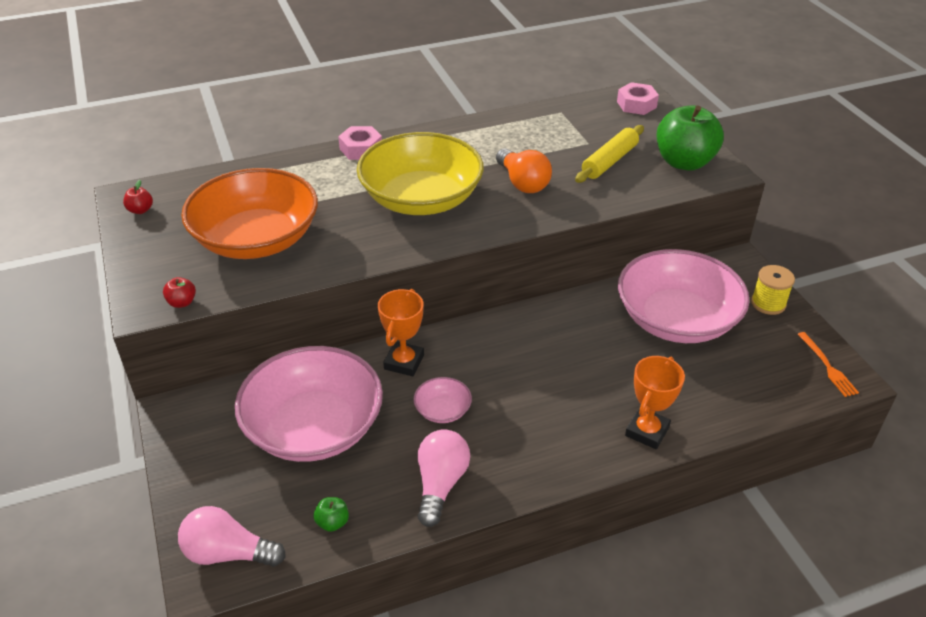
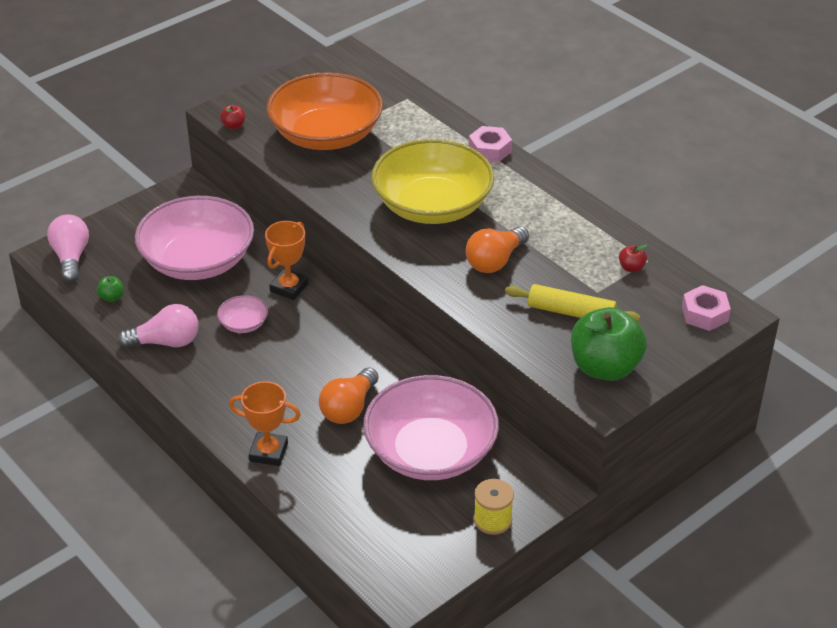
camera: 70 degrees right, 0 degrees up
red apple [123,180,153,214] -> red apple moved to [619,244,647,272]
orange trophy [378,289,424,376] -> orange trophy turned 60 degrees counterclockwise [265,221,308,300]
orange fork [797,332,859,397] -> none
none -> orange light bulb [319,367,379,424]

